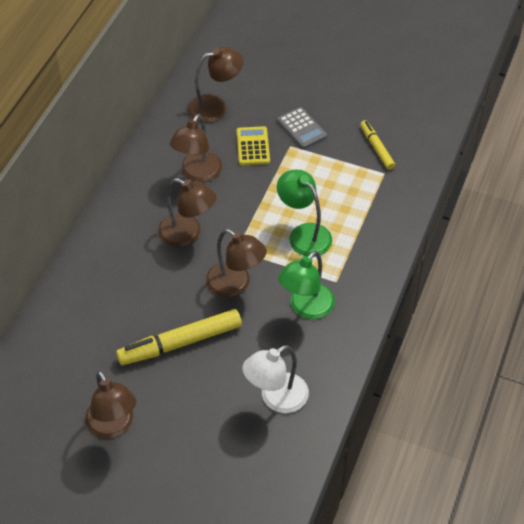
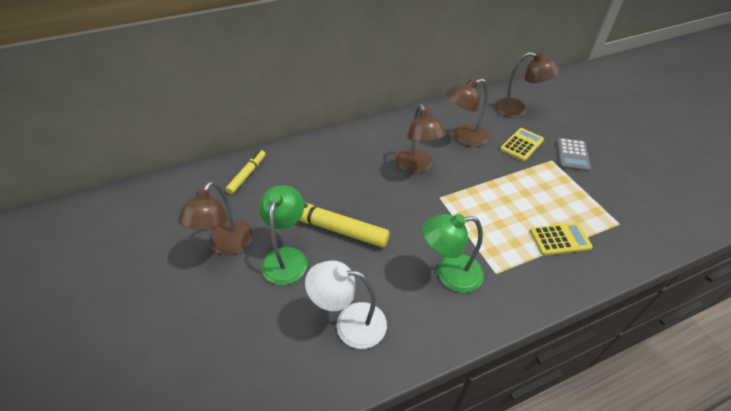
camera: 45 degrees right, 5 degrees down
brown lamp [206,229,267,297] -> none
green lamp [277,170,332,257] -> green lamp moved to [259,185,307,285]
yellow marker [360,120,395,170] -> yellow marker moved to [226,150,266,194]
none -> yellow calculator [530,222,593,256]

